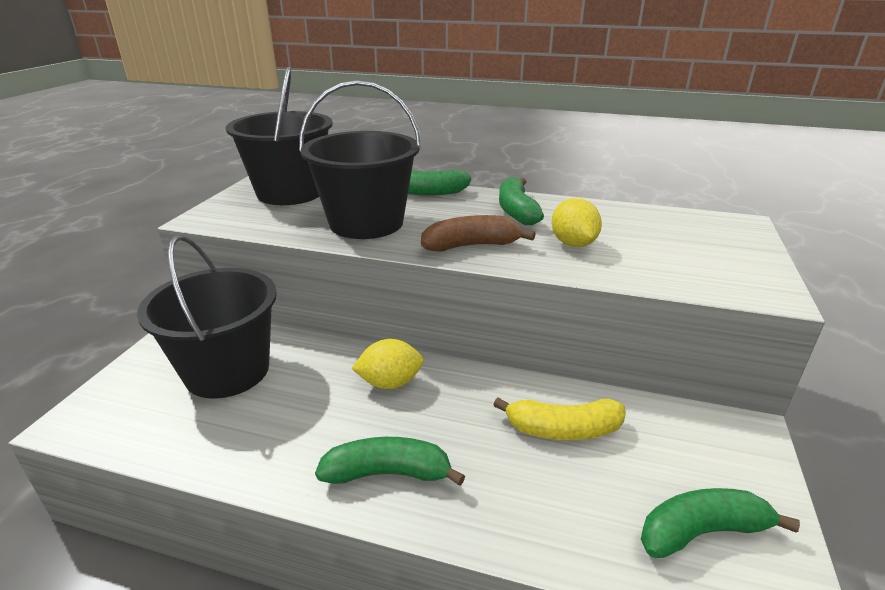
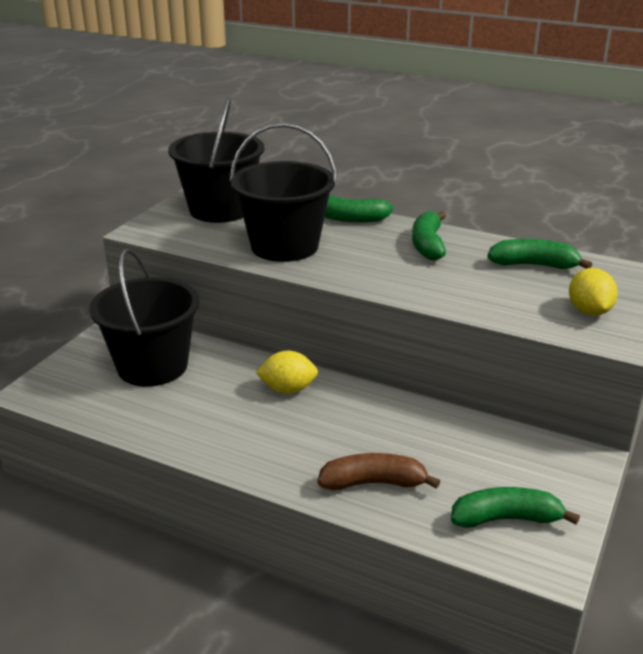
camera: 10 degrees right, 0 degrees up
green banana [315,437,465,486] -> green banana moved to [488,239,592,269]
brown banana [421,215,535,252] -> brown banana moved to [318,453,440,490]
yellow banana [493,398,626,440] -> none
yellow lemon [551,198,602,247] -> yellow lemon moved to [569,268,618,316]

